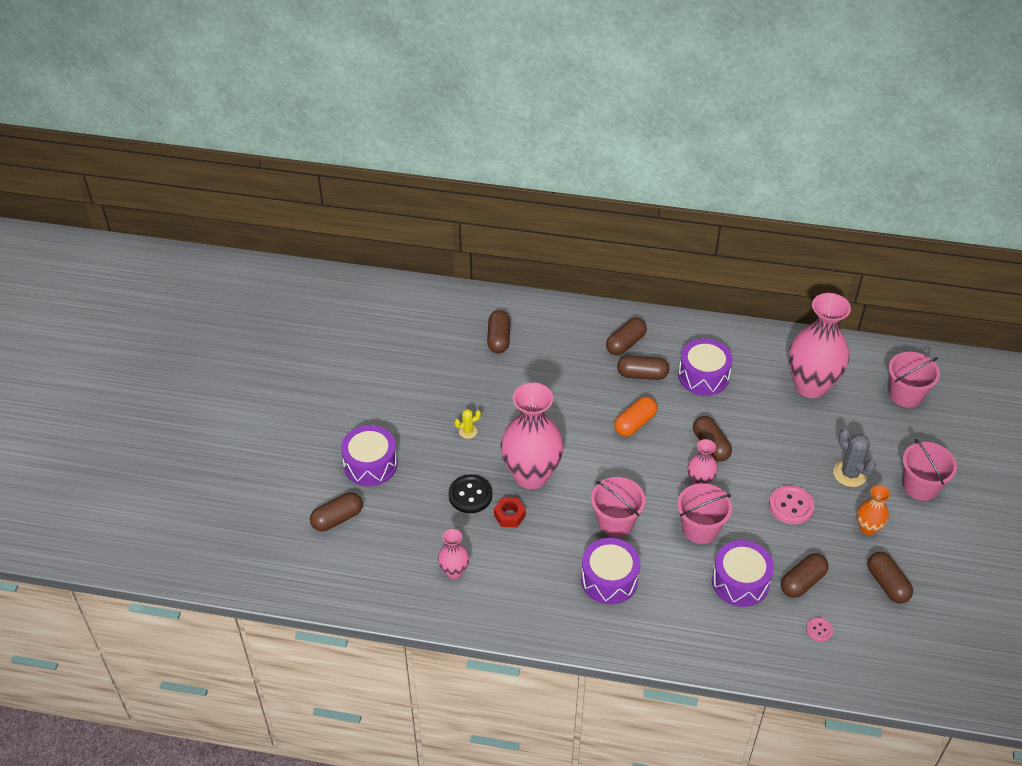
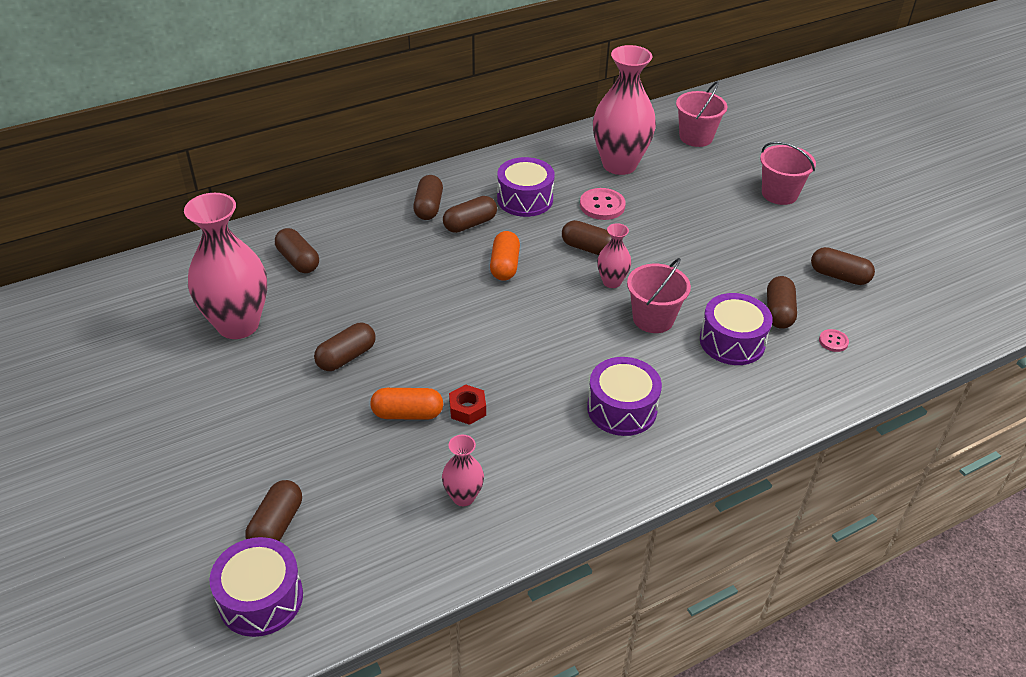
camera: 40 degrees left, 5 degrees down
purple drum [341,425,397,486] -> purple drum moved to [209,537,303,637]
black button [448,474,493,513] -> orange capsule [370,388,443,420]
yellow cactus [454,409,481,439] -> brown capsule [314,323,376,371]
pink vase [501,382,564,489] -> pink vase moved to [184,193,267,339]
pink bucket [591,477,645,537] -> none
pink button [769,485,814,525] -> pink button moved to [580,188,626,220]
grey cactus [833,428,876,487] -> none
orange vase [857,485,890,535] -> none

